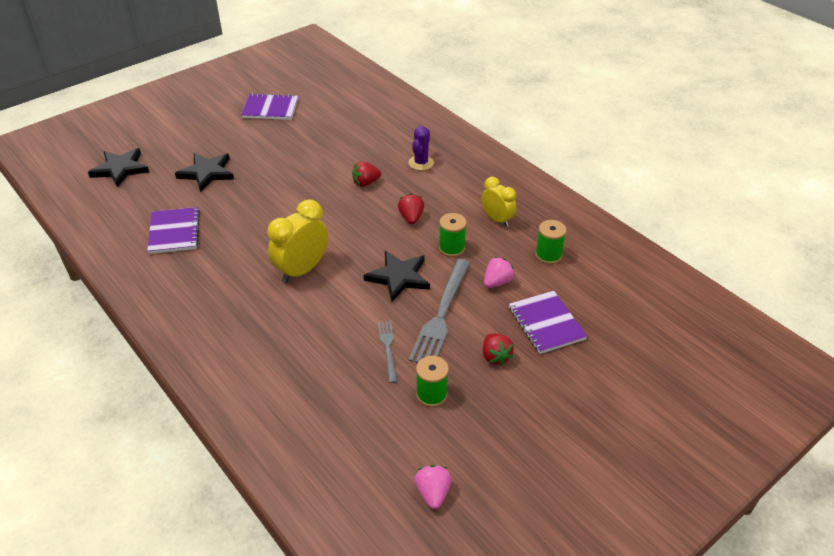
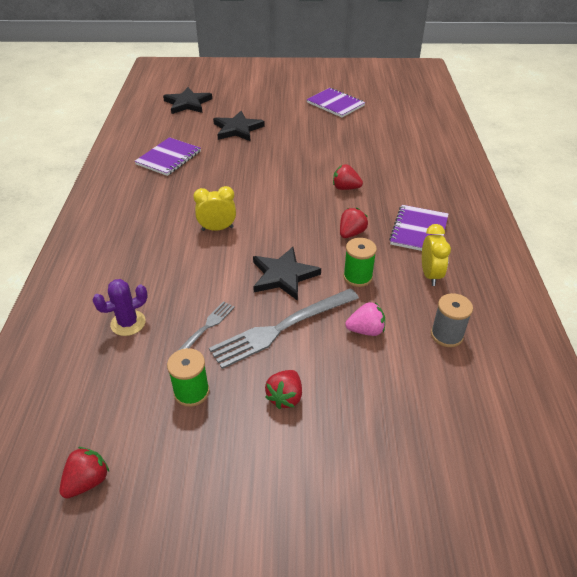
camera: 40 degrees right, 0 degrees up
yellow clock [267,199,328,283] -> yellow clock [193,186,236,231], size x0.64
purple cactus [409,126,434,170] -> purple cactus moved to [92,279,148,336]
pink strawberry [415,465,451,509] -> red strawberry [59,447,109,498]
purple notebook [509,291,587,354] -> purple notebook moved to [389,205,448,251]
green spool [535,220,567,264] -> grey spool [431,293,473,347]

